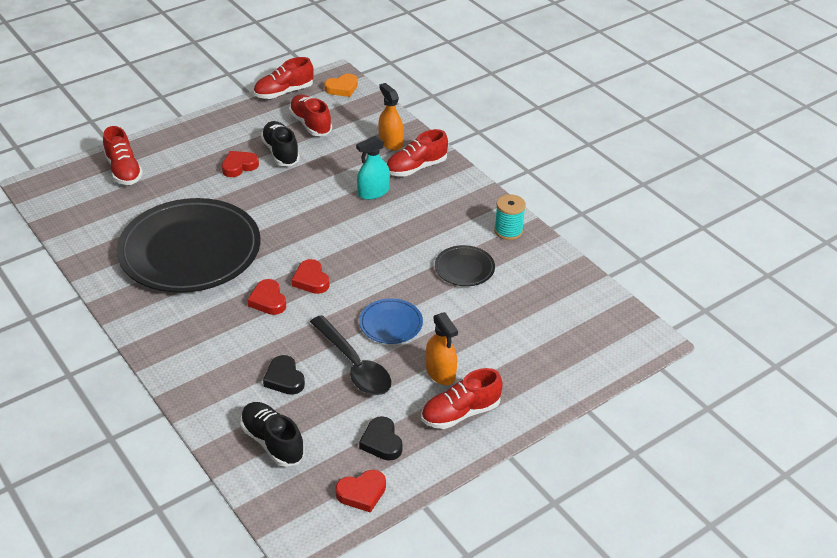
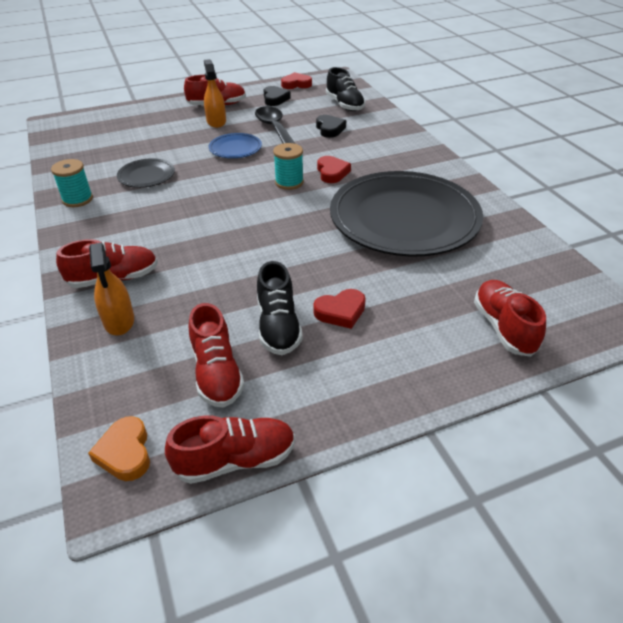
camera: 165 degrees left, 0 degrees up
red heart [292,259,330,294] -> turquoise spool [273,143,304,190]
orange heart [324,74,358,97] -> orange heart turned 90 degrees counterclockwise [88,416,150,481]
turquoise spray bottle [356,136,390,200] -> none

